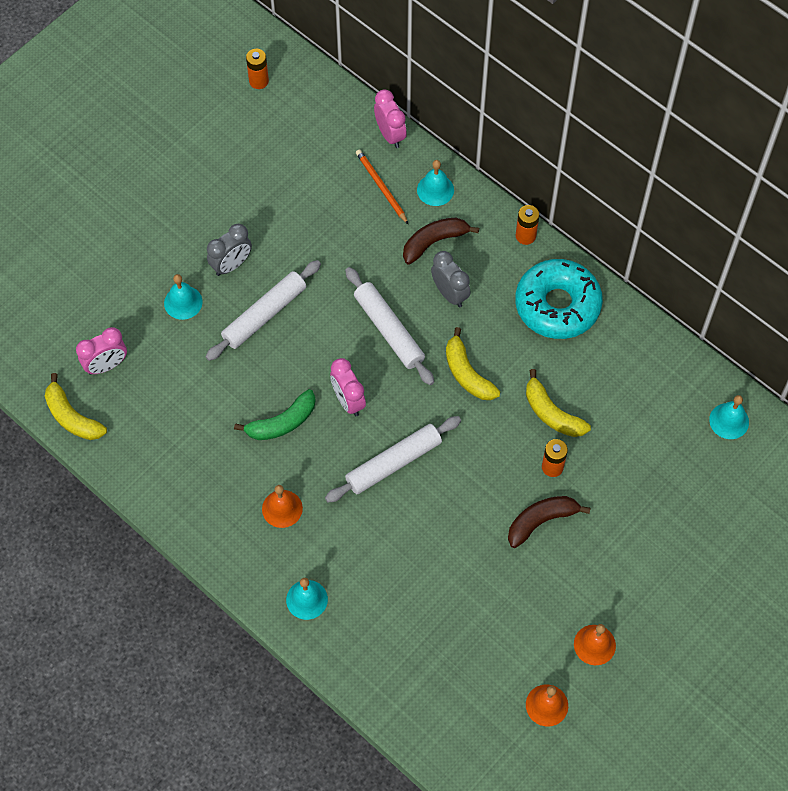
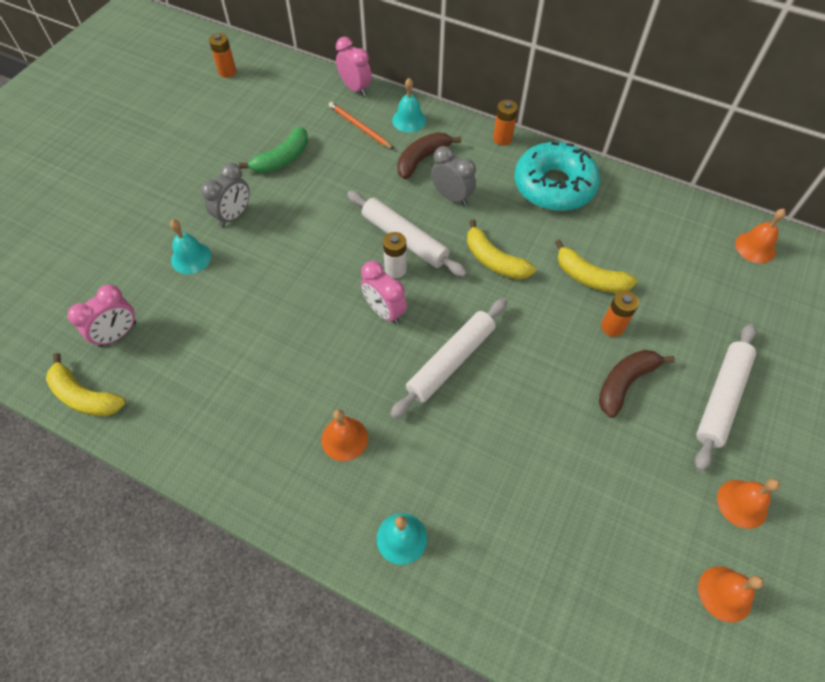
camera: 15 degrees left, 5 degrees down
white rolling pin [206,260,321,361] -> white rolling pin moved to [695,324,756,471]
green banana [234,389,315,440] -> green banana moved to [239,127,308,173]
turquoise bell [709,395,749,439] -> orange bell [735,209,786,263]
none -> white battery [383,232,407,278]

